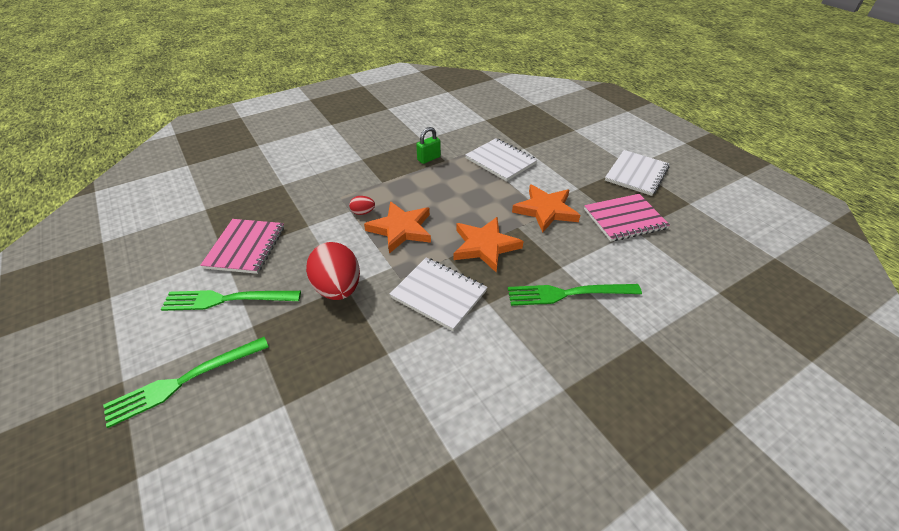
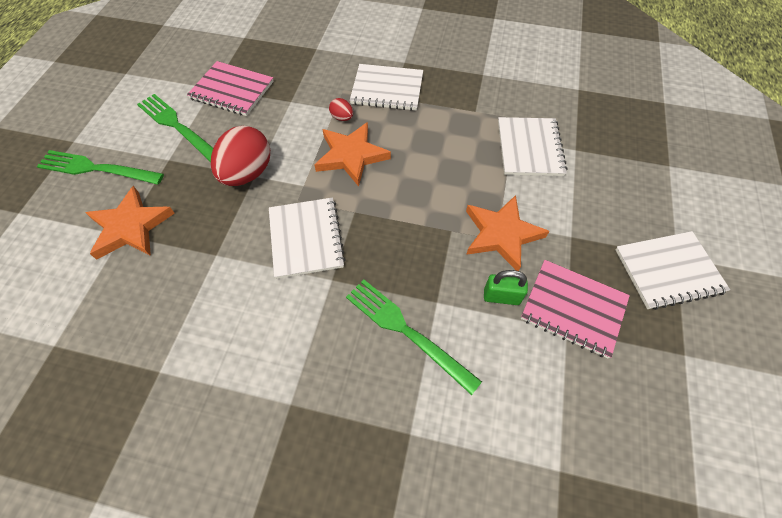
camera: 45 degrees right, 15 degrees up
pink notebook [200,219,284,274] -> pink notebook turned 60 degrees clockwise [187,61,274,116]
green padlock [416,127,441,164] -> green padlock moved to [484,270,528,305]
orange star [454,217,524,272] -> orange star moved to [85,186,175,260]
none -> white notebook [350,64,423,111]

